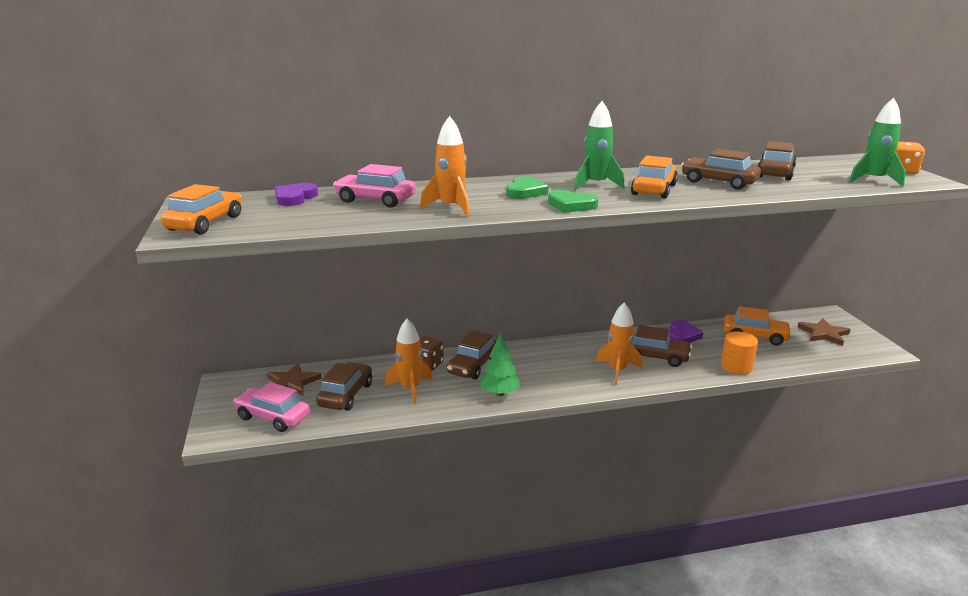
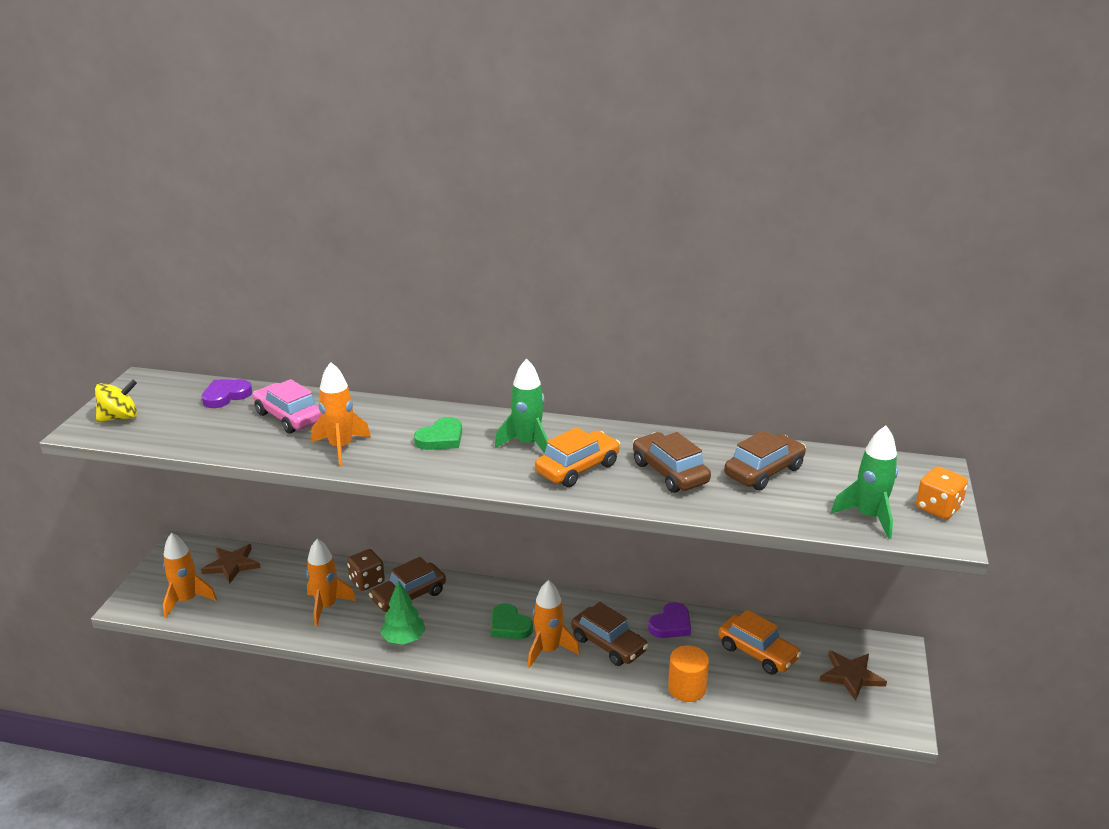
camera: 25 degrees right, 5 degrees up
orange car [161,184,242,234] -> yellow spinning top [95,379,137,422]
pink car [233,382,310,432] -> orange rocket [163,533,217,618]
brown car [316,362,372,411] -> none
green heart [548,190,598,213] -> green heart moved to [491,603,533,639]

